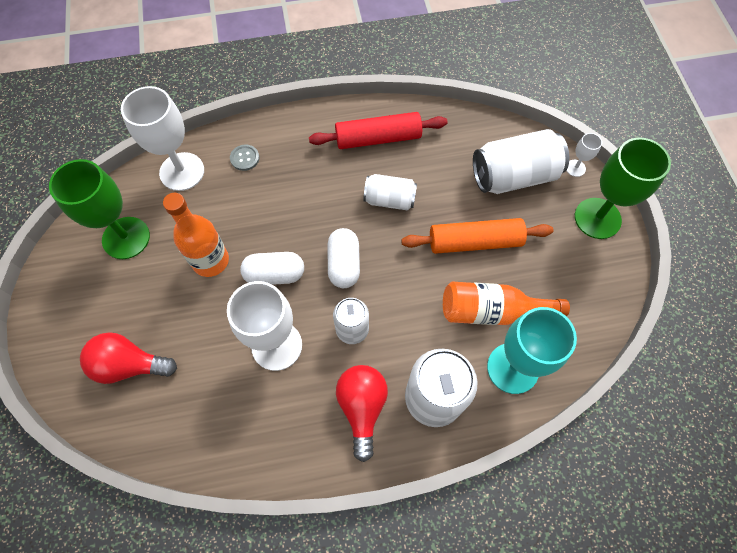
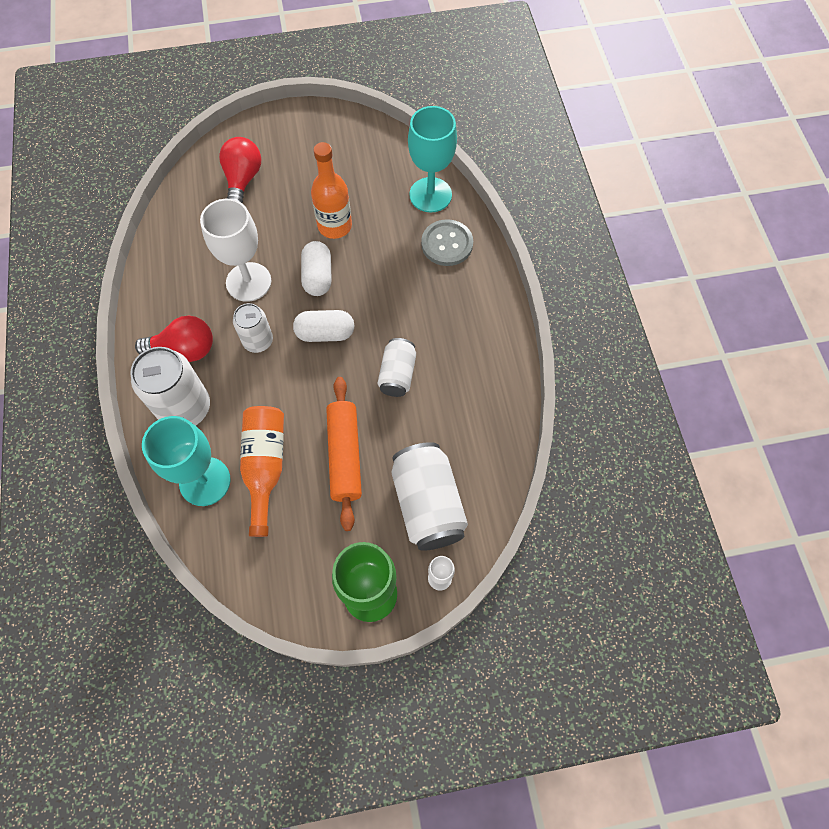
camera: 90 degrees right, 0 degrees up
green goblet [49,159,150,259] -> none
white goblet [121,86,204,191] -> turquoise goblet [408,106,457,213]
grey button [230,144,259,171] -> grey button [421,219,473,266], size x1.77
red rolling pin [309,112,448,149] -> none

